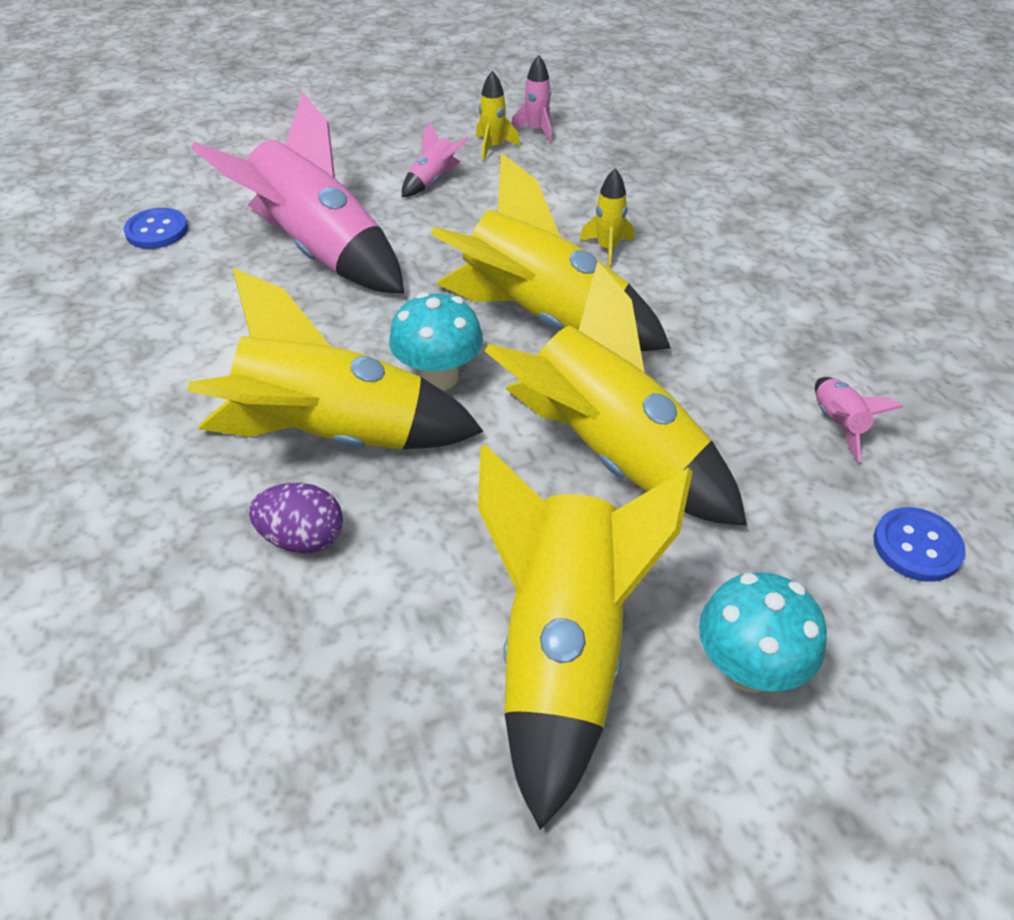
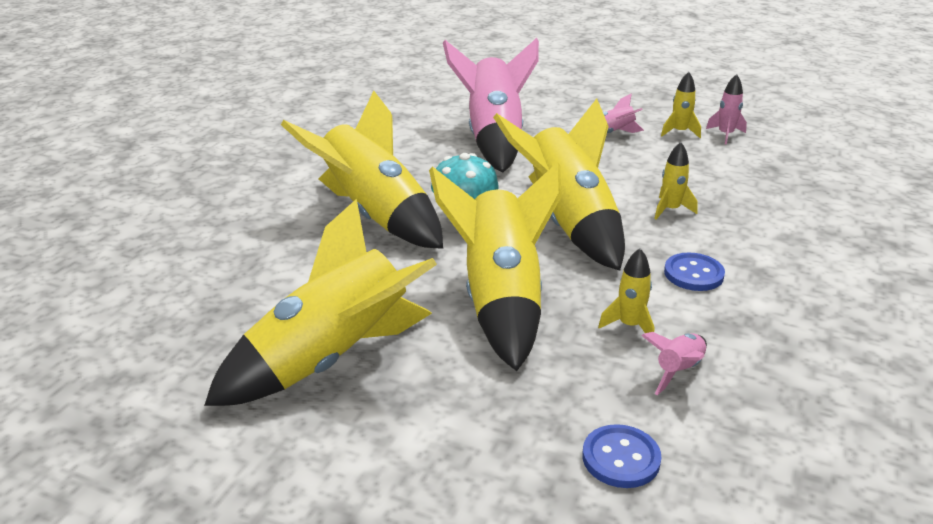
camera: 45 degrees right, 15 degrees down
blue button [124,208,188,249] -> blue button moved to [664,253,725,291]
purple egg [249,483,343,554] -> none
turquoise mushroom [699,572,827,693] -> none
none -> yellow rocket [598,248,654,333]

